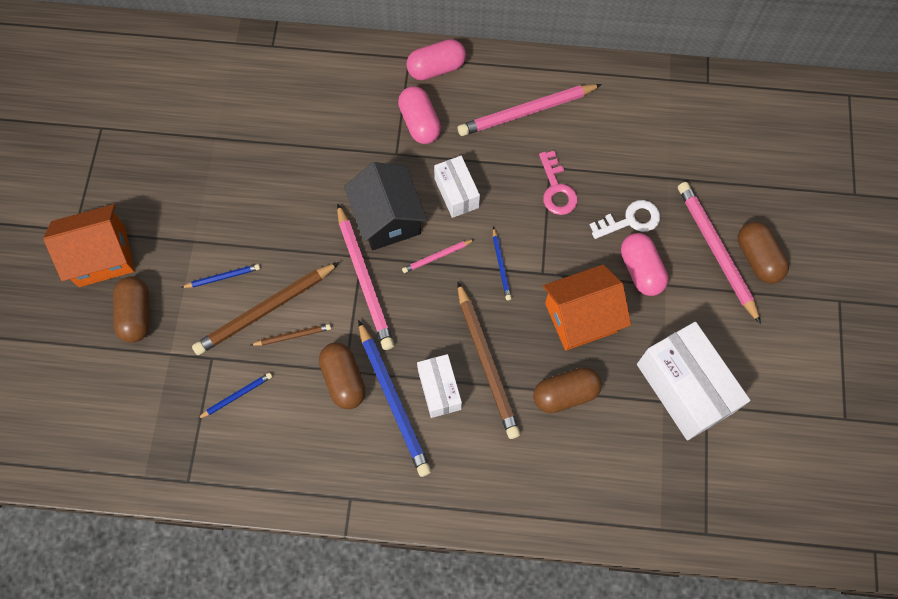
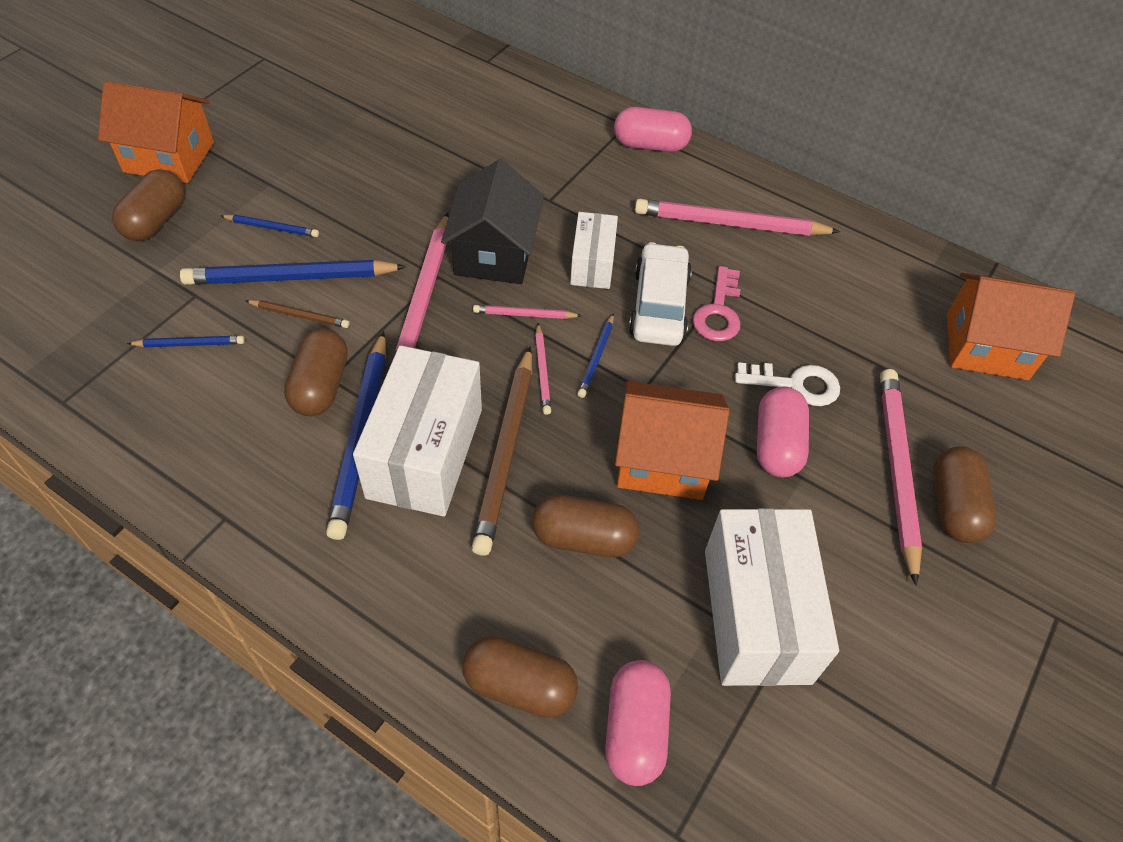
camera: 25 degrees right, 15 degrees down
brown pencil [192,262,339,355] -> blue pencil [180,260,407,285]
pink capsule [398,86,441,144] -> pink capsule moved to [605,660,671,786]
white box [417,354,462,418] -> white box [353,345,482,516], size x1.78
none -> brown capsule [462,636,578,718]
none -> pink pencil [535,323,551,415]
none -> white car [629,242,692,346]
none -> orange house [947,273,1075,380]

